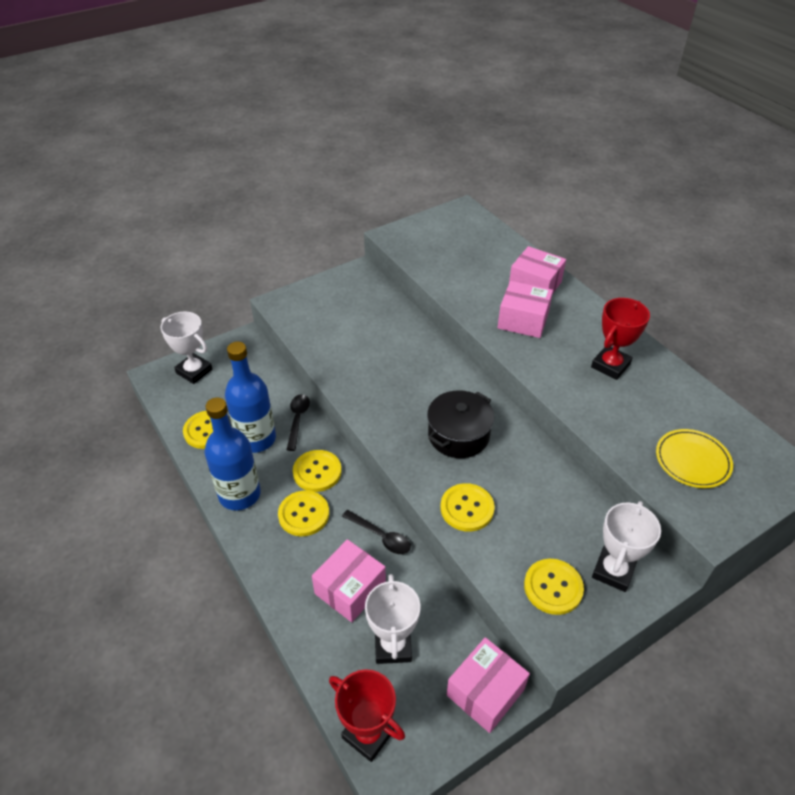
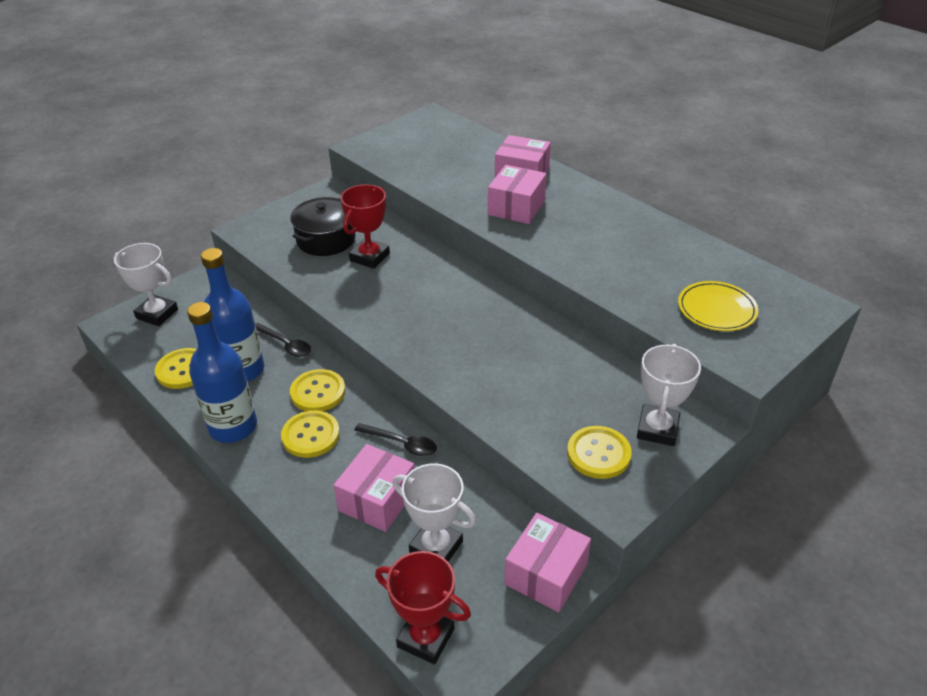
camera: 10 degrees left, 5 degrees down
black spoon [287,394,310,451] -> black spoon turned 135 degrees clockwise [255,323,311,357]
white trophy [365,574,421,664] -> white trophy turned 45 degrees counterclockwise [393,463,476,562]
black pot [427,390,494,458] -> black pot moved to [290,197,356,256]
yellow button [441,483,495,532] -> none
pink box [497,281,553,338] -> pink box turned 75 degrees counterclockwise [488,165,546,224]
red trophy [591,298,650,380] -> red trophy moved to [341,184,390,269]

